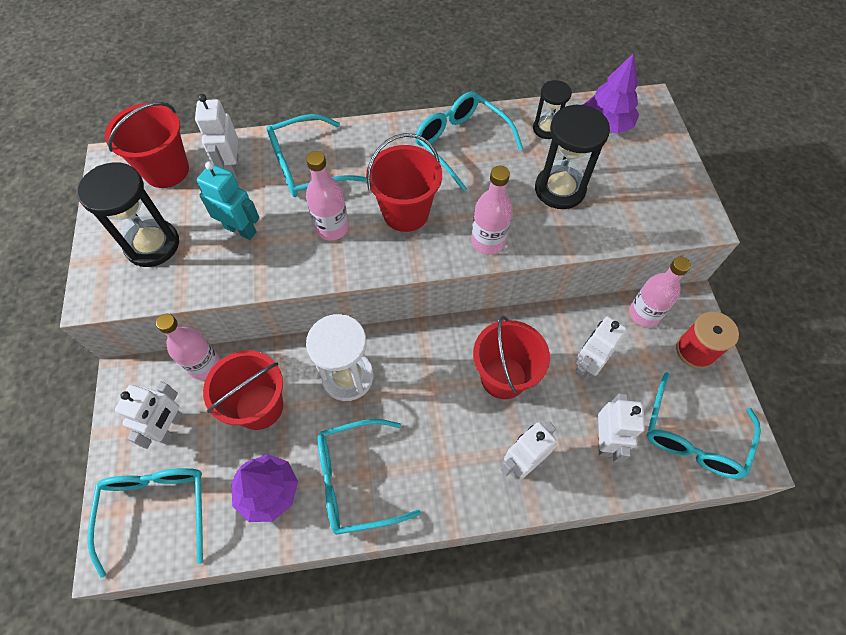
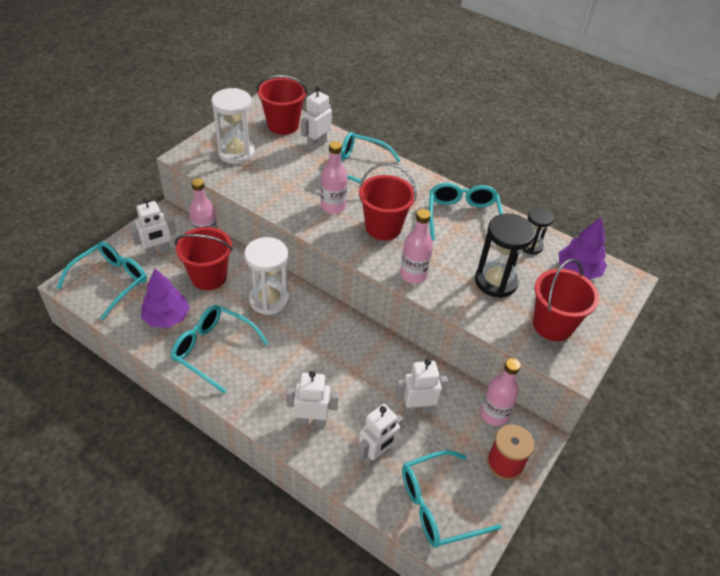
camera: 40 degrees right, 15 degrees down
black hourglass [77,162,179,267] -> white hourglass [211,88,255,164]
turquoise robot [197,161,260,240] -> none
red bucket [473,316,550,399] -> red bucket moved to [533,259,599,341]

